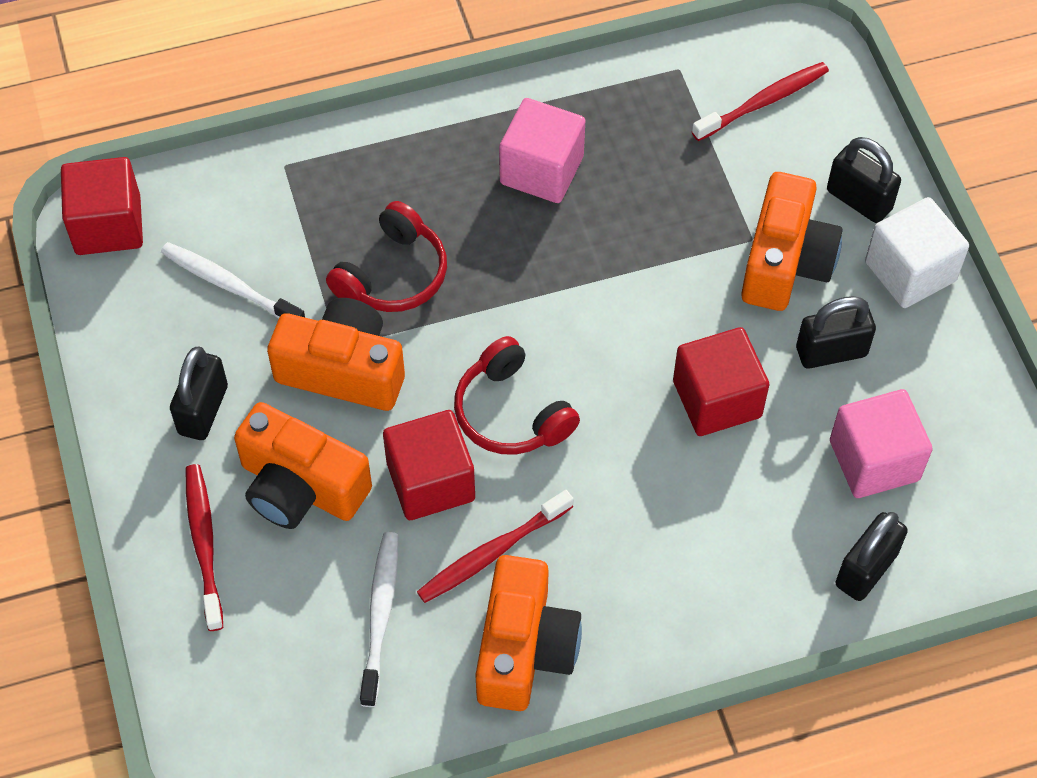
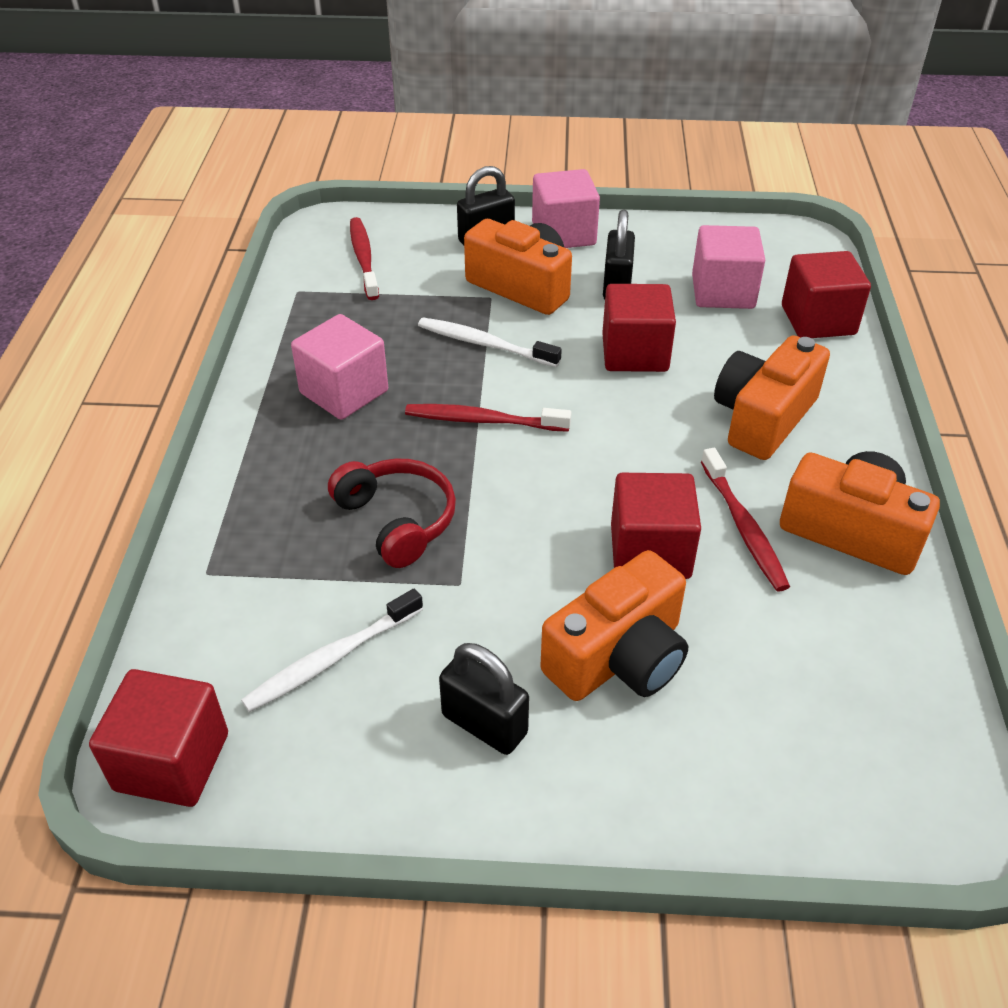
camera: 70 degrees left, 15 degrees down
red toothbrush [186,464,223,631] -> red toothbrush moved to [405,404,571,432]
orange camera [267,298,405,411] -> orange camera moved to [714,335,830,460]
white toothbrush [360,532,398,707] -> white toothbrush moved to [418,318,562,367]
red headphones [454,336,580,455] -> none
black padlock [836,512,908,601] -> red cube [782,251,871,338]
white cube [865,197,969,308] -> pink cube [532,169,600,248]

